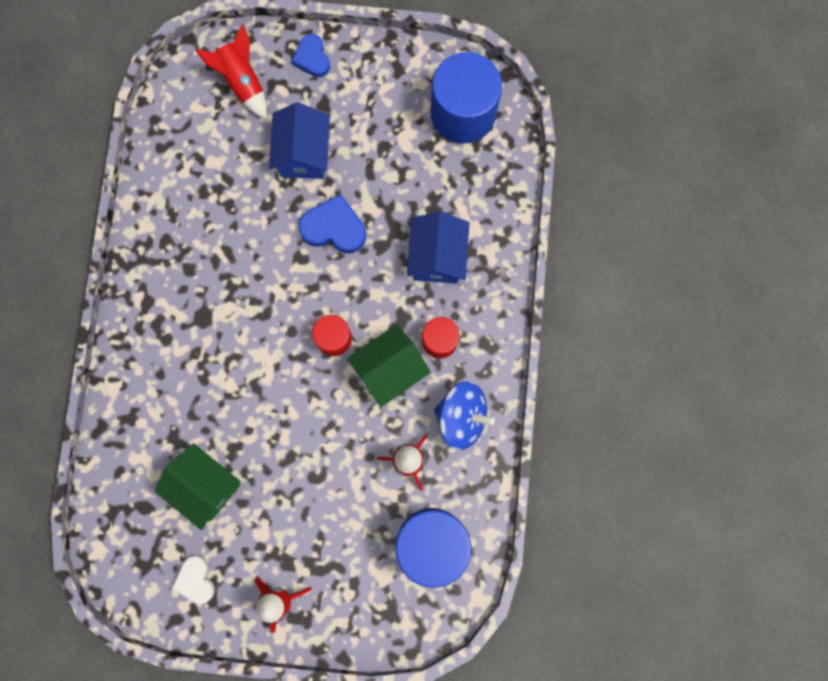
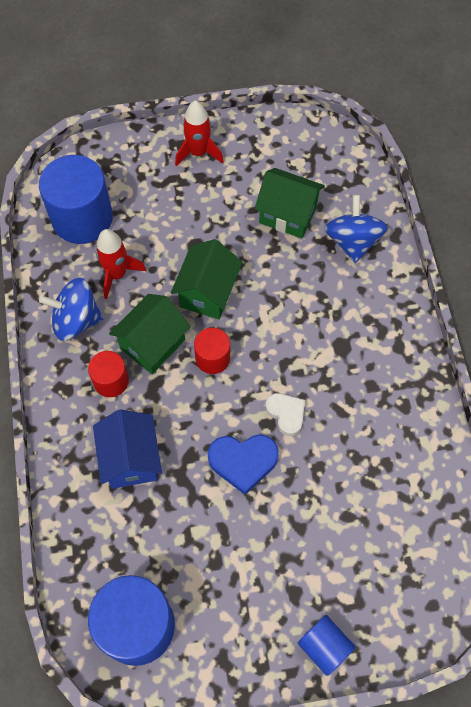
camera: 165 degrees right, 15 degrees down
white heart [172,555,215,604] -> white heart moved to [266,393,305,436]
red rocket [195,24,267,119] -> none
blue house [269,102,330,179] -> none
blue heart [292,33,330,77] -> blue cylinder [298,615,356,676]
none -> green house [171,239,242,319]
none -> blue spinning top [324,195,388,263]

